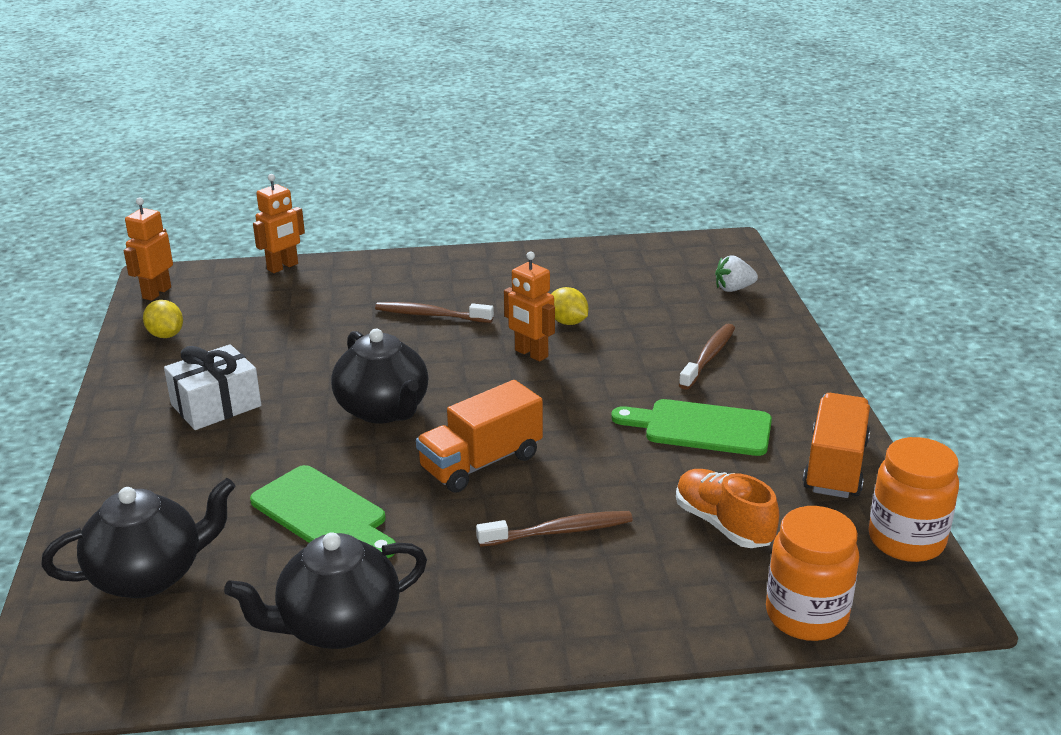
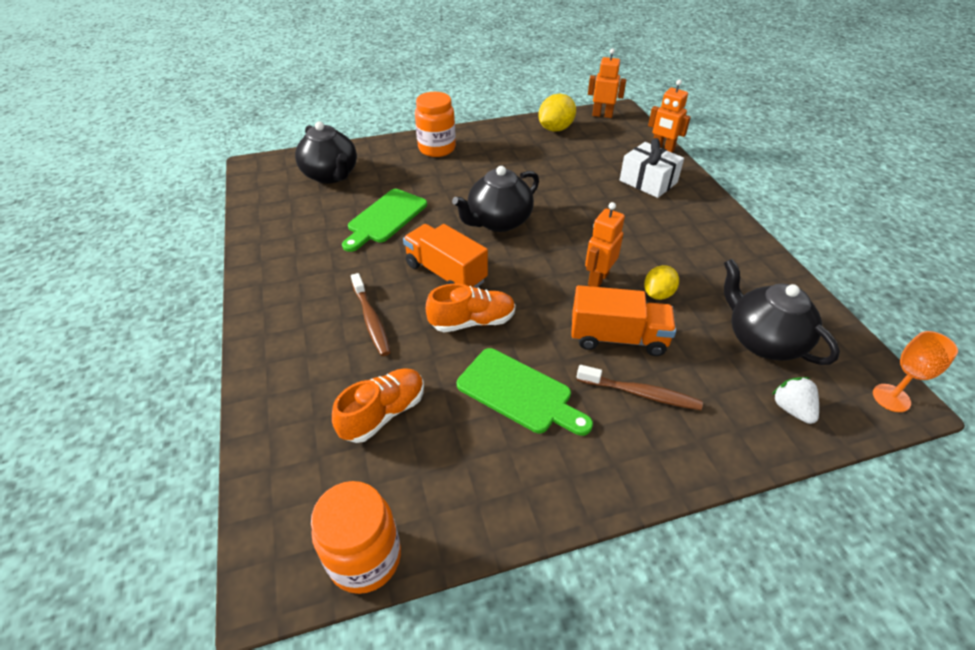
camera: 80 degrees right, 15 degrees up
yellow lemon [143,300,183,338] -> yellow lemon [538,94,576,132], size x1.50
white gift [164,344,261,430] -> white gift moved to [620,138,684,198]
black teapot [224,532,427,649] -> black teapot moved to [724,259,840,365]
brown toothbrush [375,302,494,323] -> none
green cutting board [611,399,772,456] -> green cutting board turned 120 degrees clockwise [457,348,593,436]
orange jar [766,506,859,641] -> orange jar moved to [415,92,456,157]
orange truck [803,393,870,498] -> orange truck moved to [571,285,676,356]
none -> orange shoe [426,283,515,332]
none -> orange goblet [873,331,958,412]

